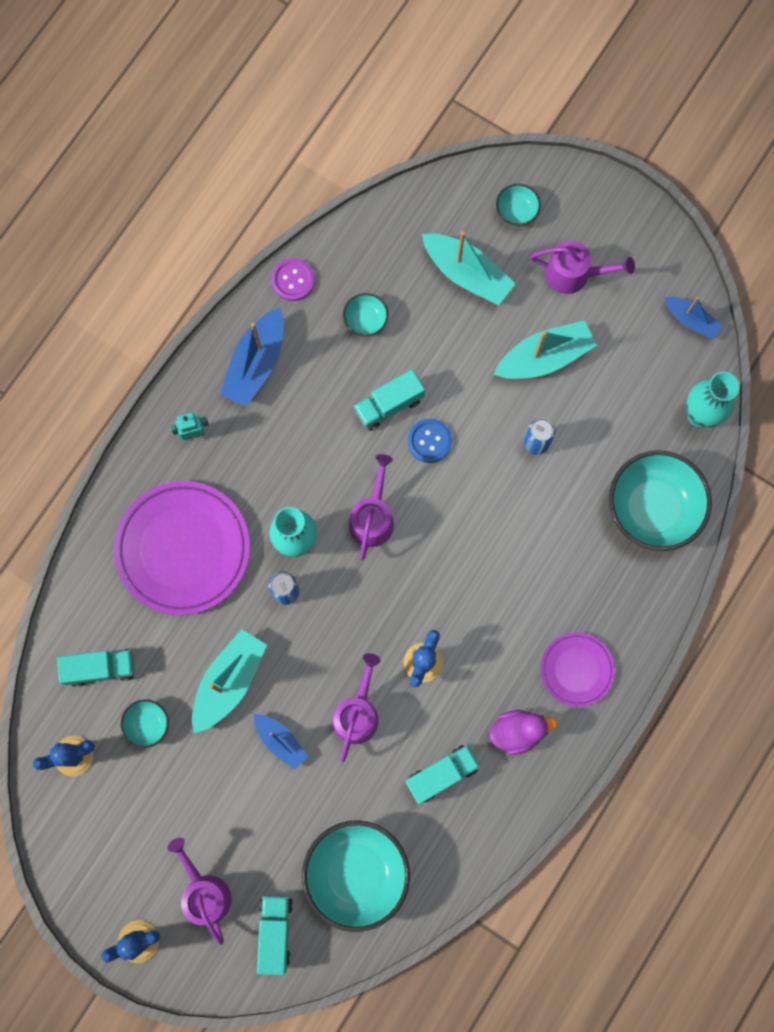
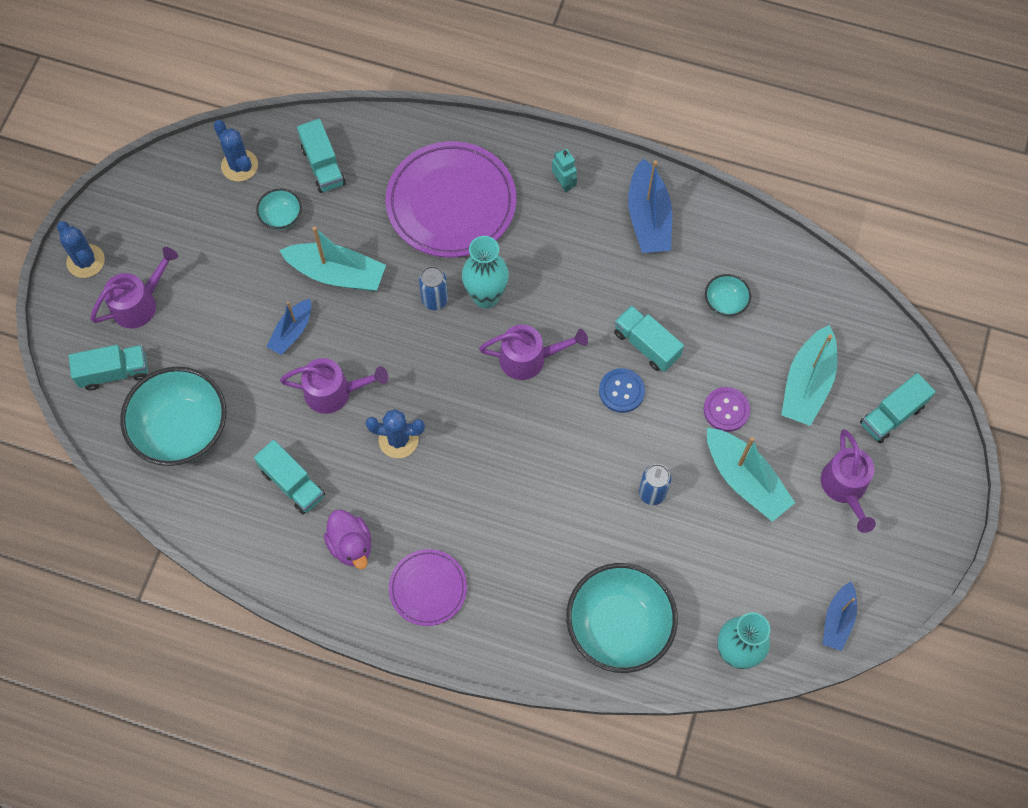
camera: 75 degrees right, 10 degrees down
blue boat [220,307,284,407] -> blue boat turned 105 degrees counterclockwise [628,158,672,253]
purple button [271,258,315,301] -> purple button moved to [703,387,750,432]
turquoise bowl [496,184,541,226] -> turquoise truck [860,373,936,443]

